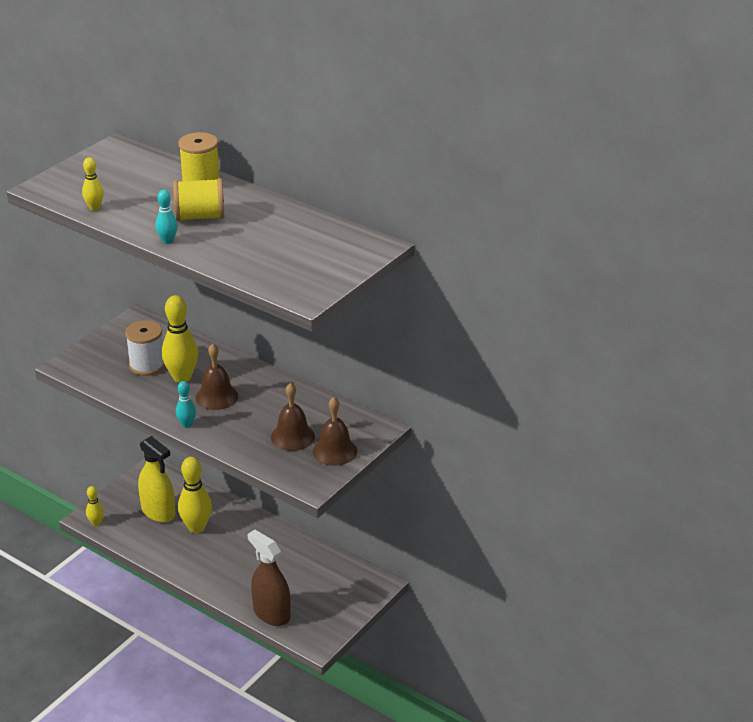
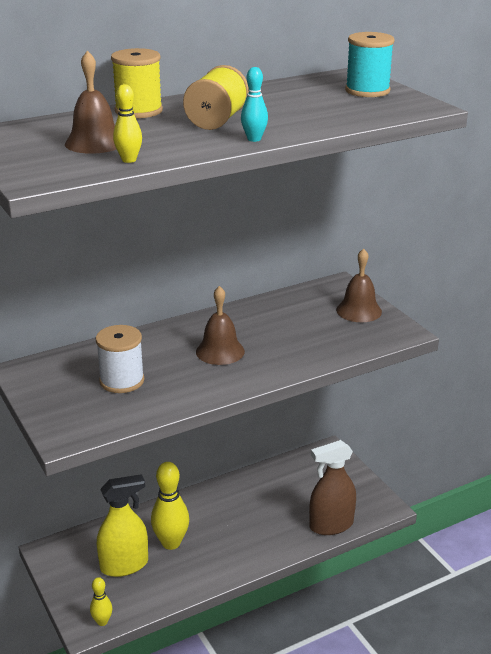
camera: 65 degrees left, 5 degrees down
yellow bowling pin [162,295,198,383] -> none
turquoise bowling pin [176,381,196,428] -> none
brown bell [271,383,315,451] -> brown bell moved to [65,51,116,154]
none -> turquoise spool [345,32,395,97]

